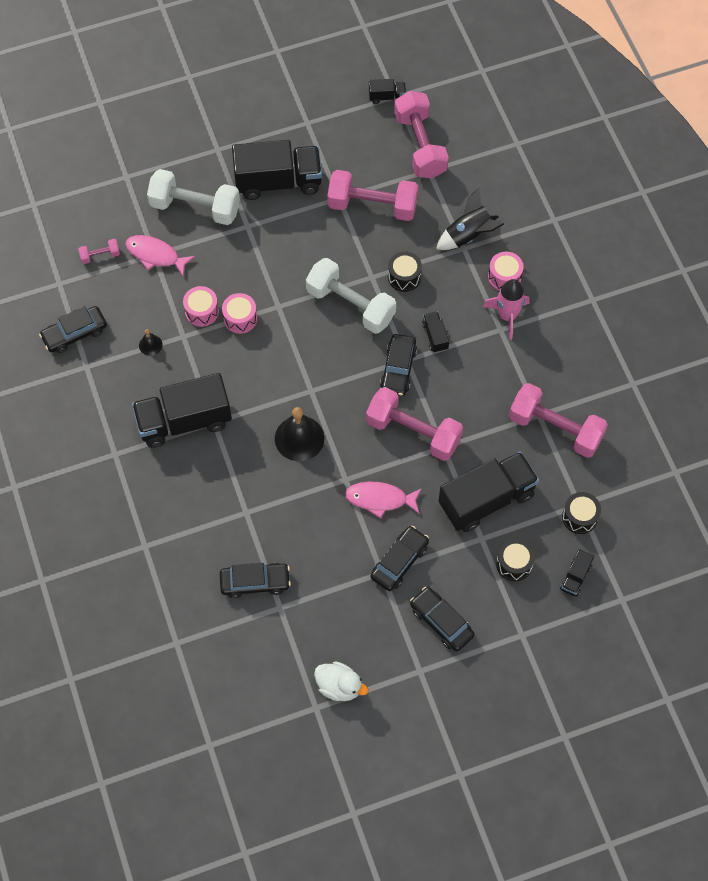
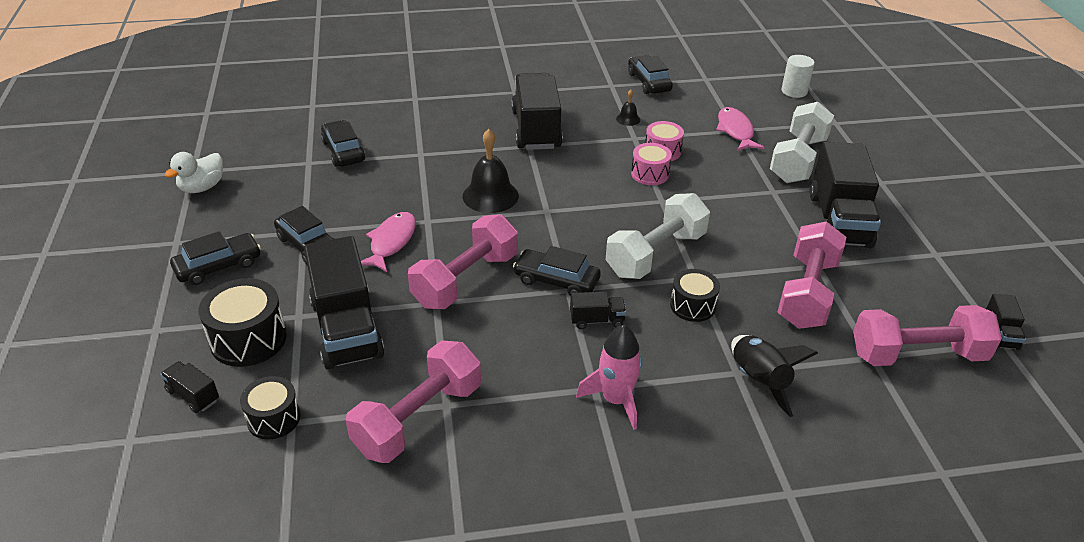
camera: 100 degrees right, 25 degrees down
pink dumbbell [78,239,120,264] -> none
pink fish [125,235,195,276] -> pink fish turned 45 degrees counterclockwise [716,107,765,151]
black car [220,563,291,598] -> black car turned 150 degrees clockwise [321,120,365,167]
pink drum [488,252,524,291] -> none
black drum [496,539,535,581] -> black drum [199,278,287,367], size x1.56
none -> white cylinder [782,55,815,98]

